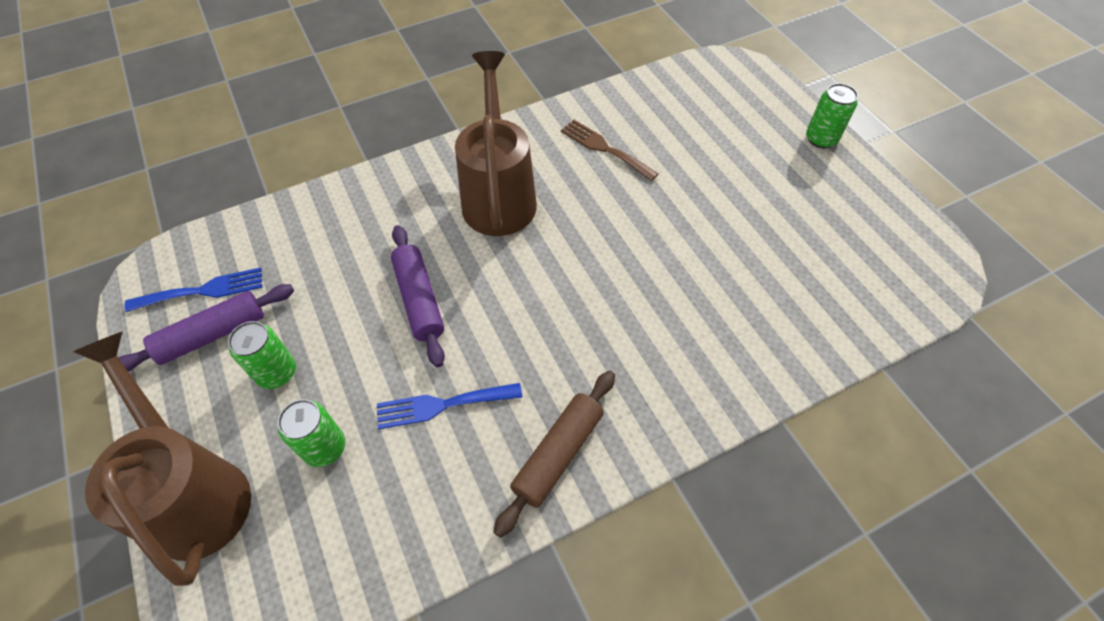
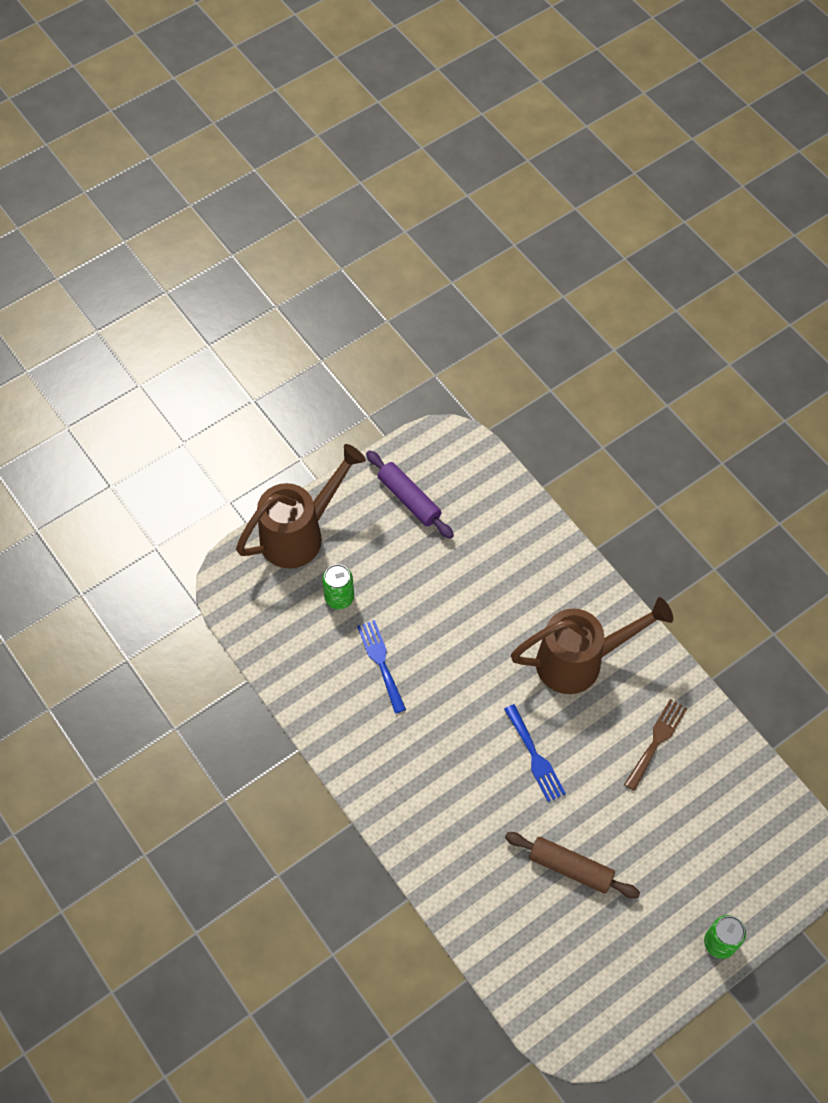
camera: 80 degrees right, 5 degrees up
blue fork [124,267,263,312] -> blue fork moved to [504,704,566,802]
green can [228,321,296,389] -> none
purple rolling pin [391,225,445,367] -> none
brown rolling pin [494,371,615,538] -> brown rolling pin moved to [505,832,640,898]

